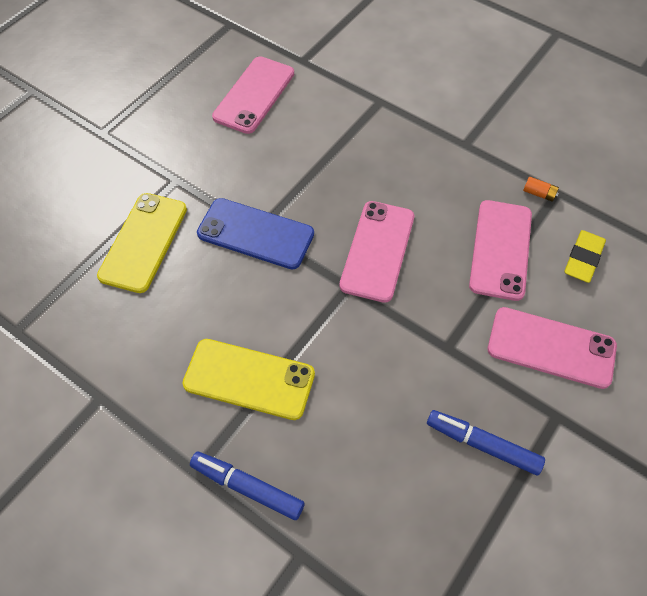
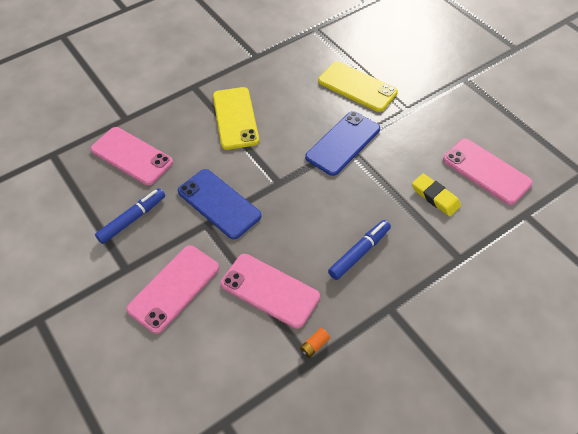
camera: 110 degrees right, 5 degrees down
yellow phone [182,339,315,420] -> yellow phone turned 45 degrees counterclockwise [213,87,259,150]
blue marker [190,452,305,520] -> blue marker moved to [328,220,391,280]
pink phone [339,201,414,303] -> pink phone moved to [90,127,173,185]
yellow eraser [564,230,606,283] -> yellow eraser moved to [412,173,461,216]
none -> blue phone [178,169,261,239]

